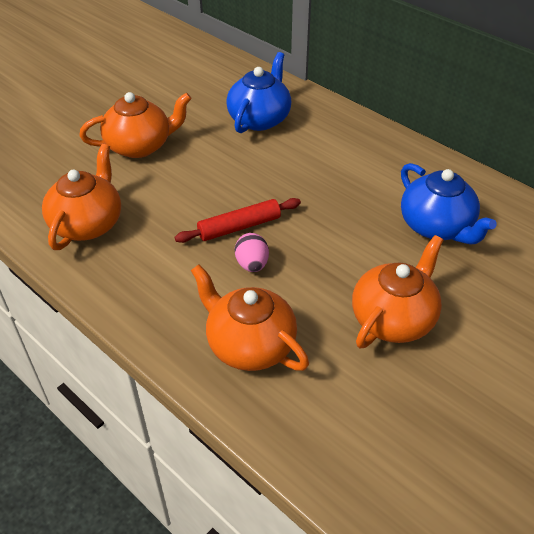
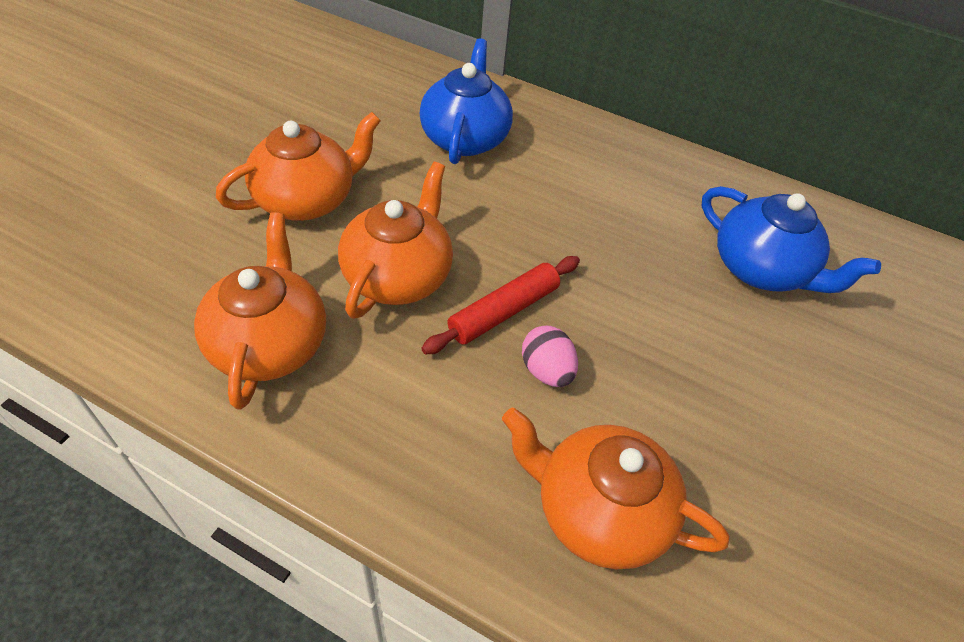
camera: 20 degrees left, 5 degrees up
orange teapot [352,235,443,348] -> orange teapot moved to [338,162,453,319]

